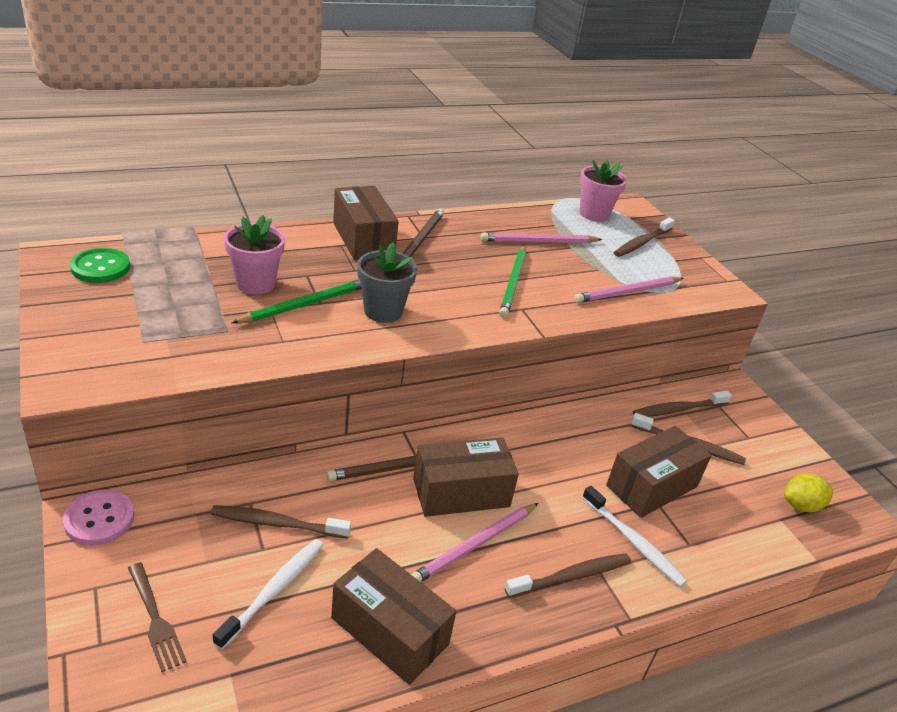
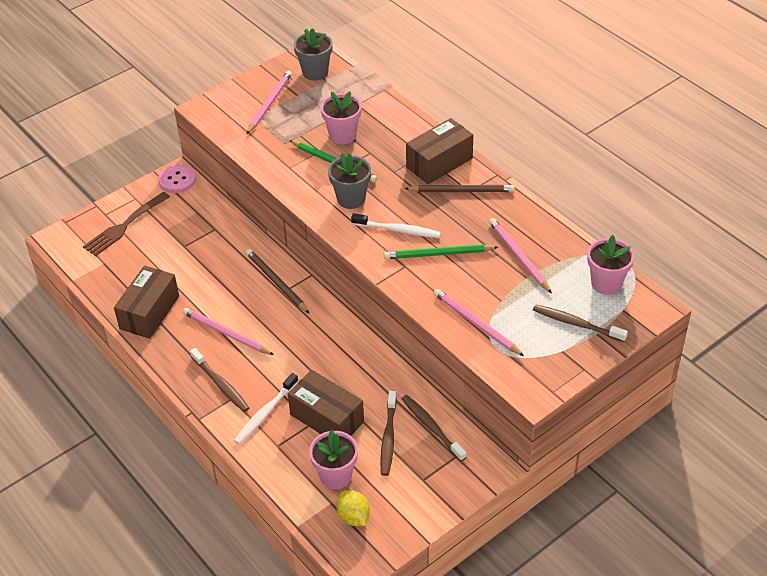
camera: 80 degrees right, 10 degrees up
green button [70,248,130,283] -> grey flower pot [294,28,333,81]
brown fork [128,562,187,672] -> brown fork [83,192,170,256], size x1.50
brown toothbrush [211,505,351,539] -> none
white toothbrush [213,539,324,650] -> white toothbrush moved to [351,213,441,238]
brown box [413,438,519,517] -> none
none -> pink pencil [247,71,292,134]
none -> pink flower pot [309,430,358,489]

